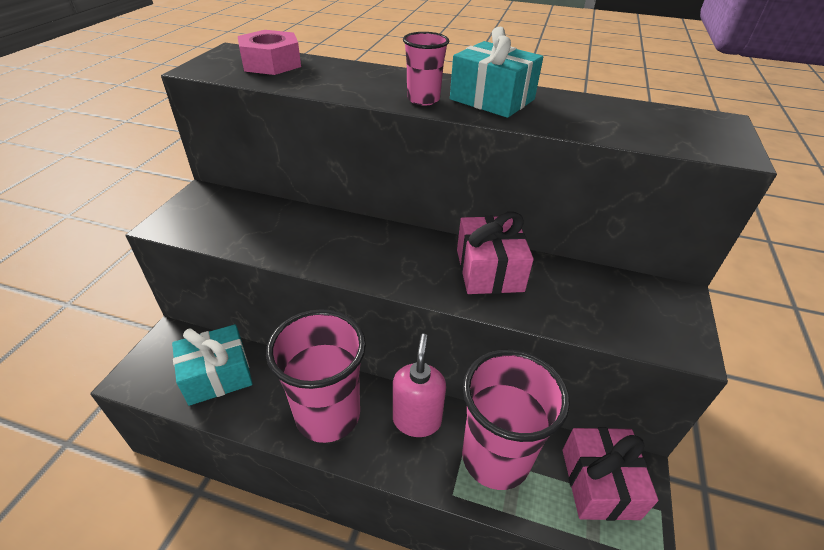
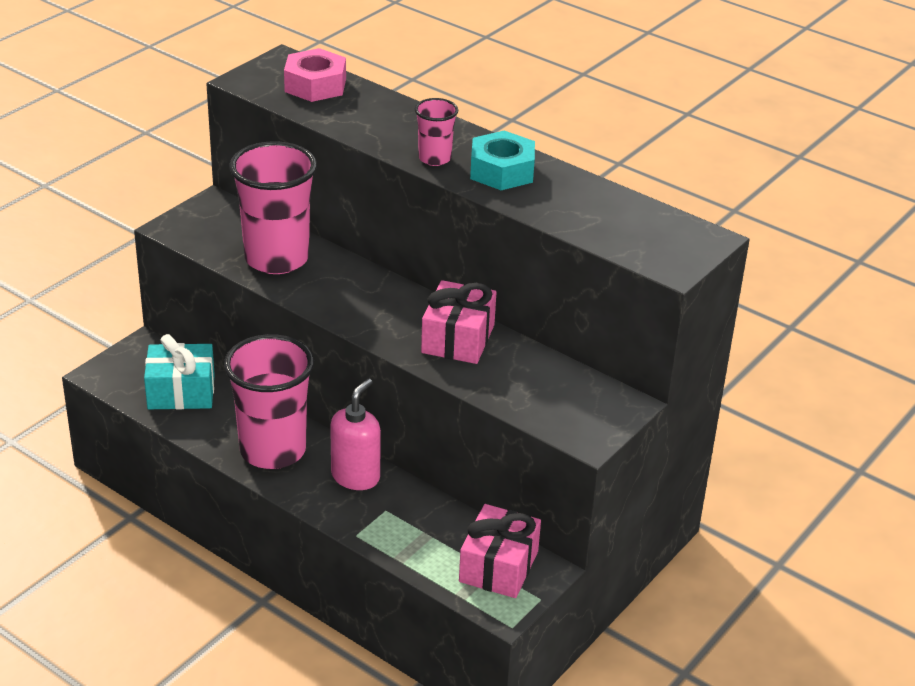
camera: 20 degrees right, 5 degrees down
turquoise gift [450,27,543,118] -> turquoise nut [470,131,535,190]
pink cup [462,350,570,490] -> pink cup moved to [229,141,317,274]

